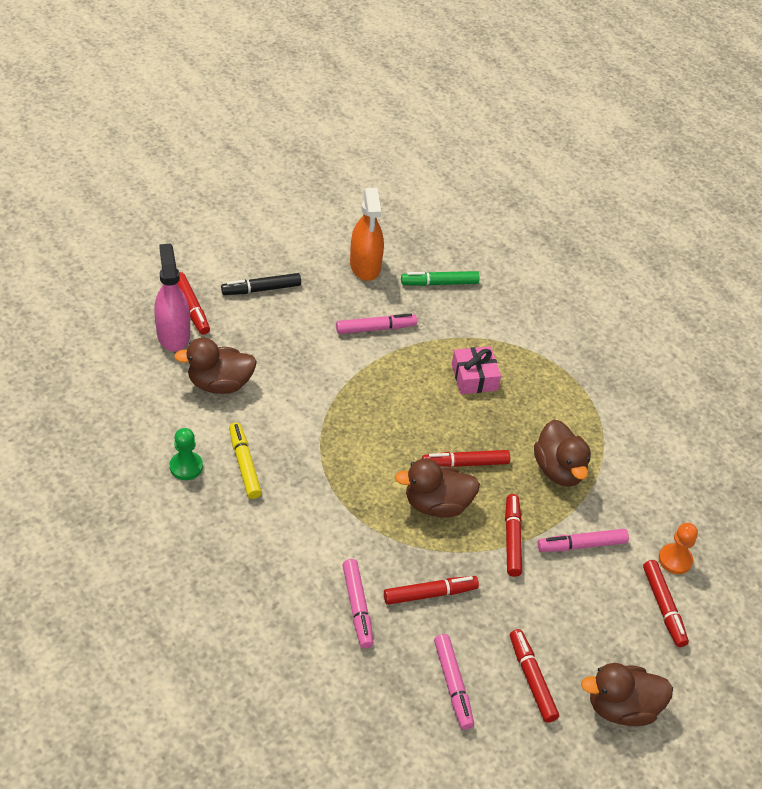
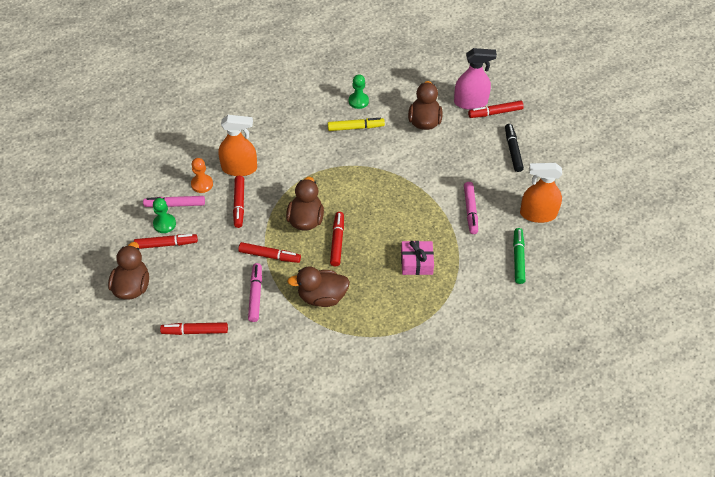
camera: 105 degrees right, 5 degrees up
pink marker [343,559,374,648] -> orange spray bottle [218,115,257,176]
orange pawn [659,523,698,574] -> orange pawn moved to [191,158,213,193]
none -> green pawn [153,198,176,233]

